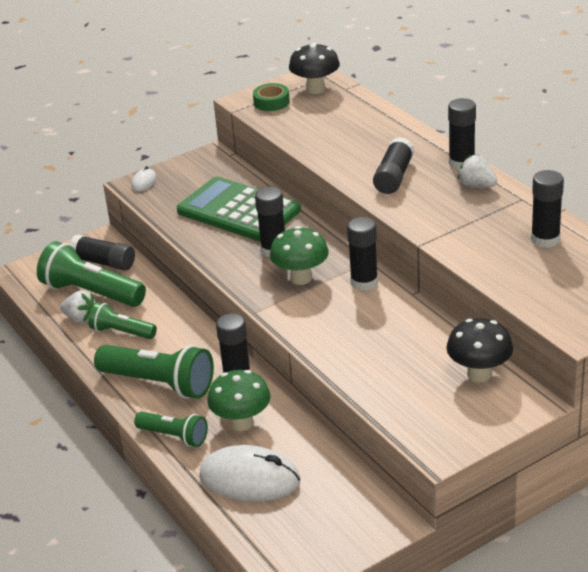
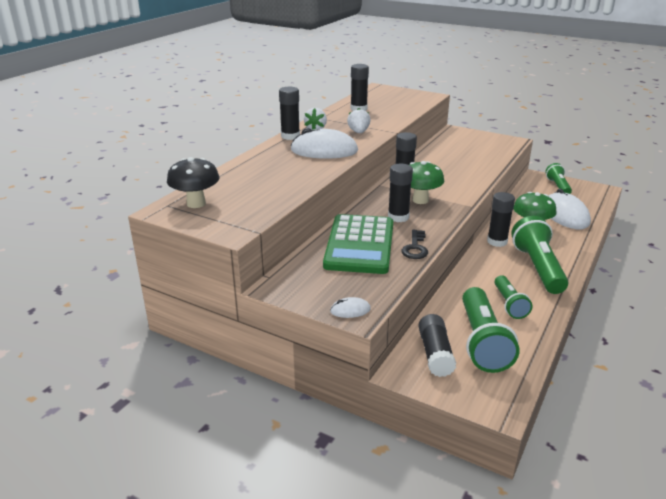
camera: 120 degrees left, 5 degrees down
white strawberry [60,290,96,323] -> white strawberry moved to [347,108,371,133]
green flashlight [134,412,208,447] -> green flashlight moved to [545,163,572,194]
green tape [253,83,290,111] -> none
black glue stick [373,137,414,194] -> white mouse [291,128,358,159]
black mushroom [446,318,513,382] -> none
none -> black key [401,230,428,259]

